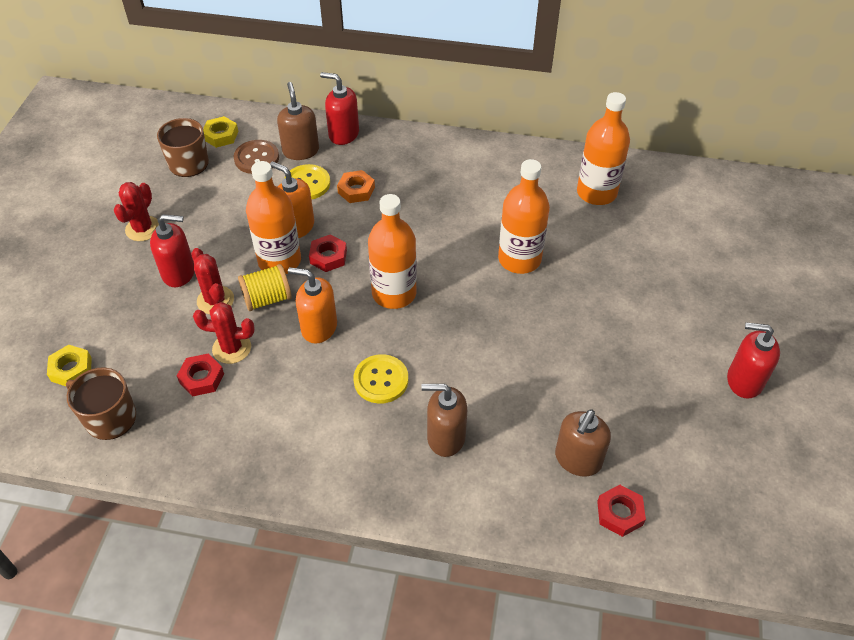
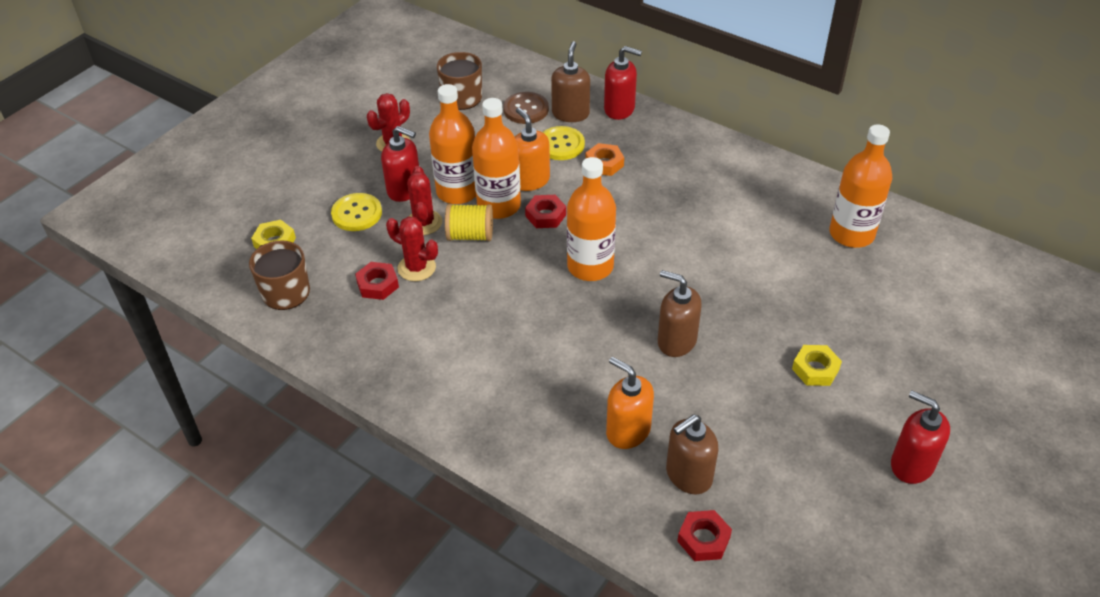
camera: 25 degrees right, 5 degrees down
yellow nut [203,116,238,148] -> yellow nut moved to [792,345,842,386]
orange soap dispenser [288,267,337,344] -> orange soap dispenser moved to [606,357,654,449]
red soap dispenser [320,72,359,145] -> red soap dispenser turned 150 degrees clockwise [604,46,642,120]
yellow button [354,354,408,404] -> yellow button moved to [331,193,382,231]
brown soap dispenser [421,384,467,457] -> brown soap dispenser moved to [658,270,702,357]
orange bottle [498,159,550,274] -> orange bottle moved to [429,84,476,204]

